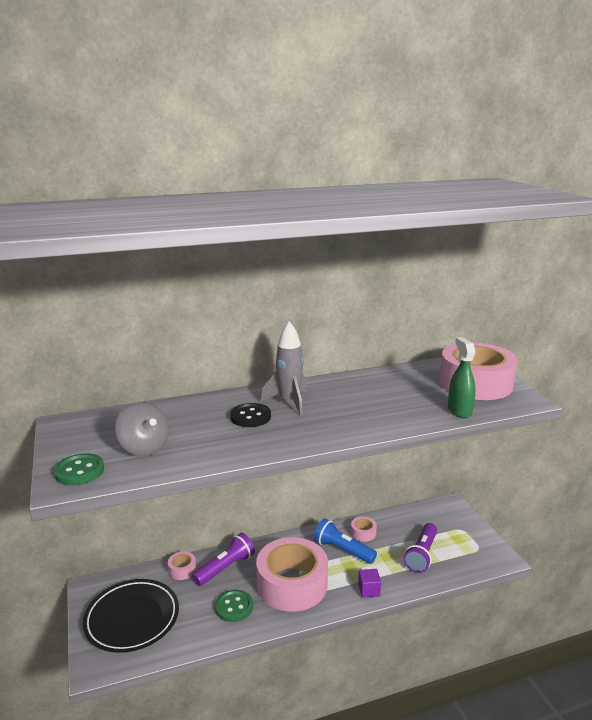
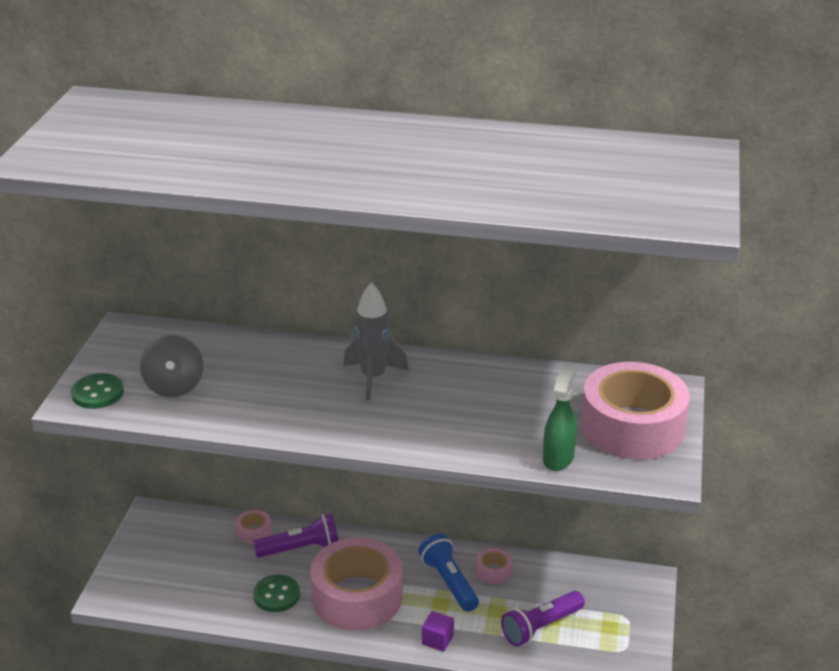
camera: 30 degrees right, 10 degrees up
black plate [83,579,179,653] -> none
black button [230,403,271,427] -> none

